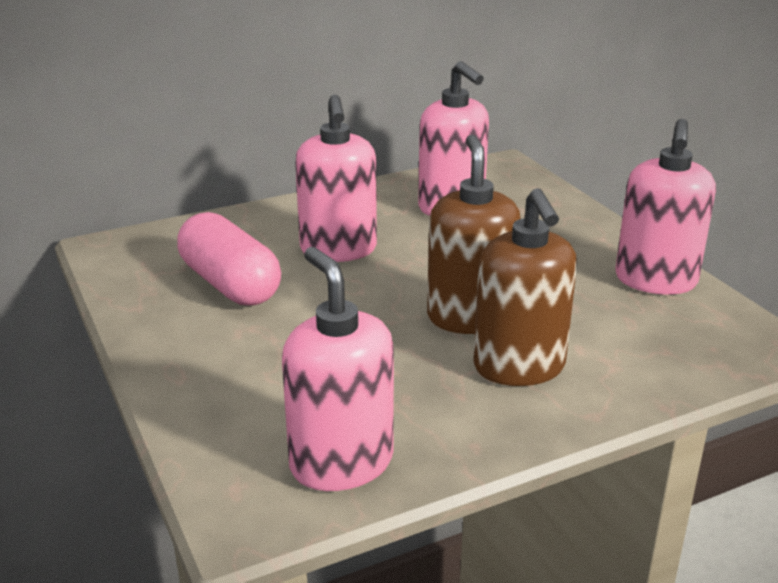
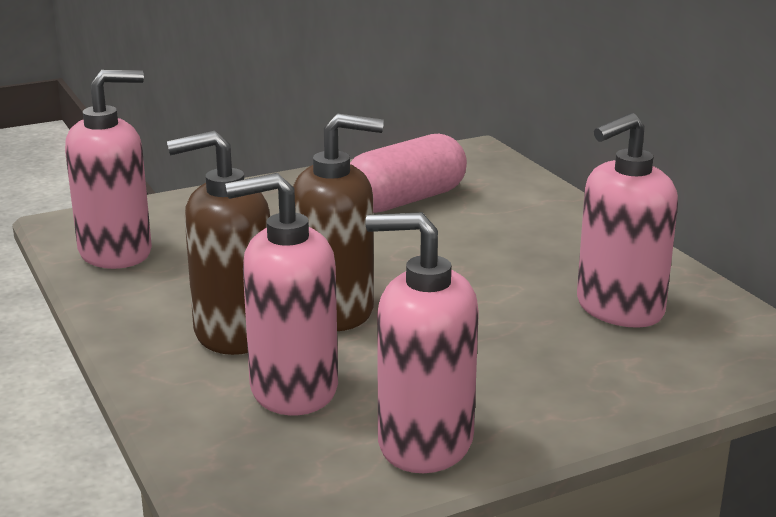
camera: 90 degrees right, 5 degrees down
pink soap dispenser [295,94,377,262] -> pink soap dispenser moved to [225,173,338,415]

